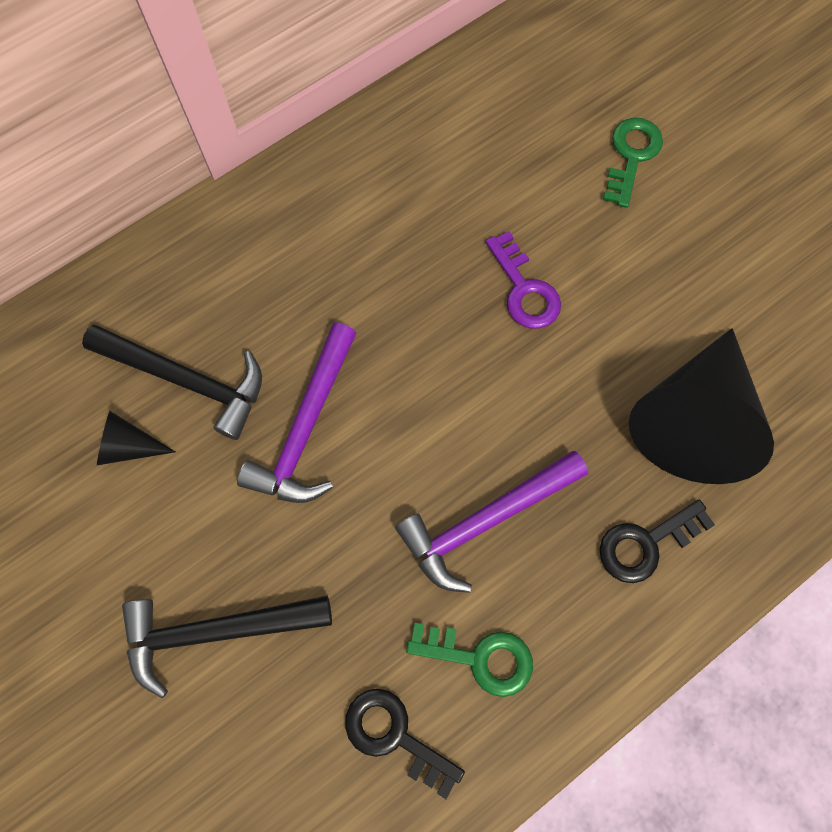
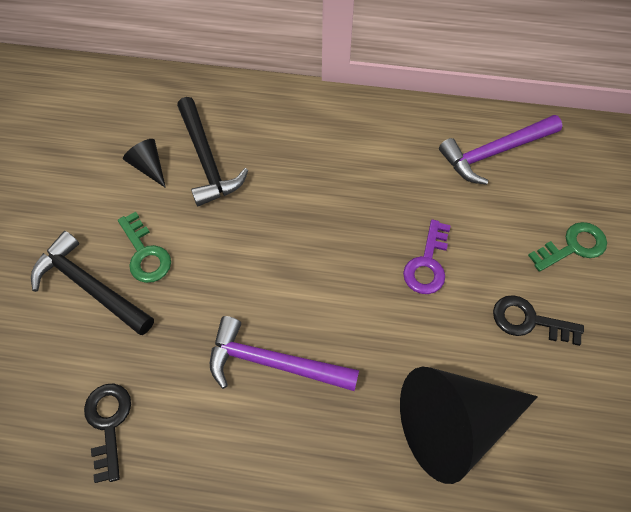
camera: 45 degrees right, 10 degrees down
purple hammer [237,323,357,503] -> purple hammer moved to [439,115,562,185]
green key [406,623,533,697] -> green key moved to [118,212,171,283]
black key [599,500,715,583] -> black key moved to [493,295,584,346]

